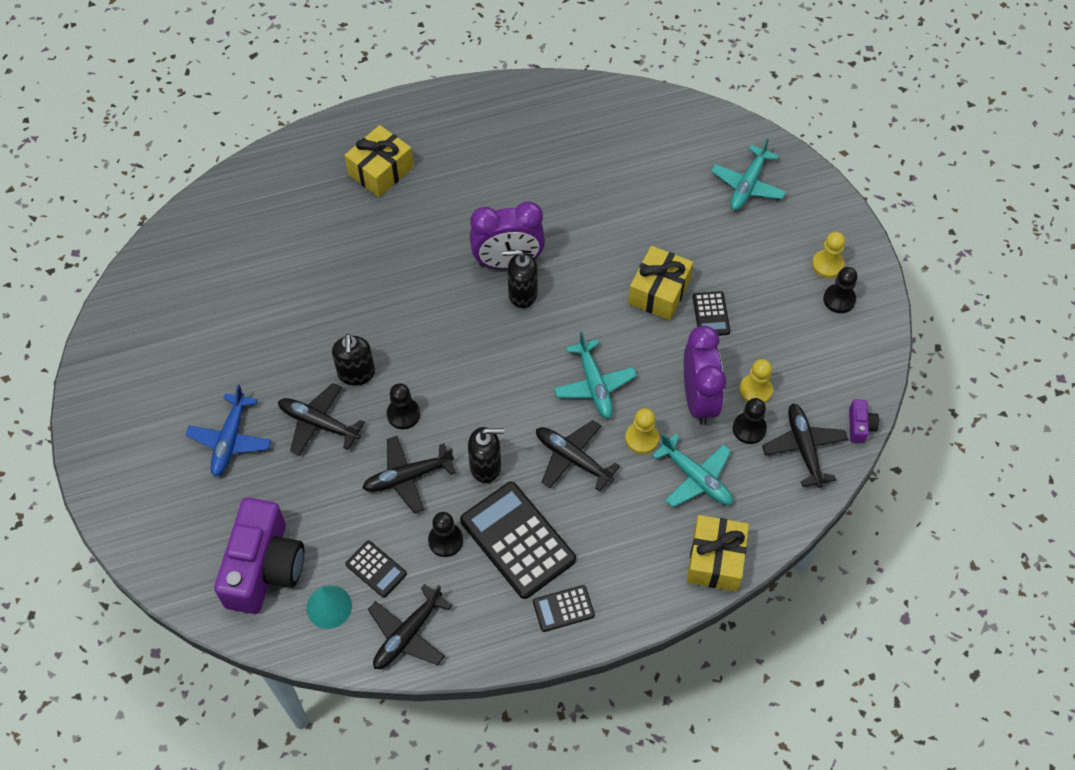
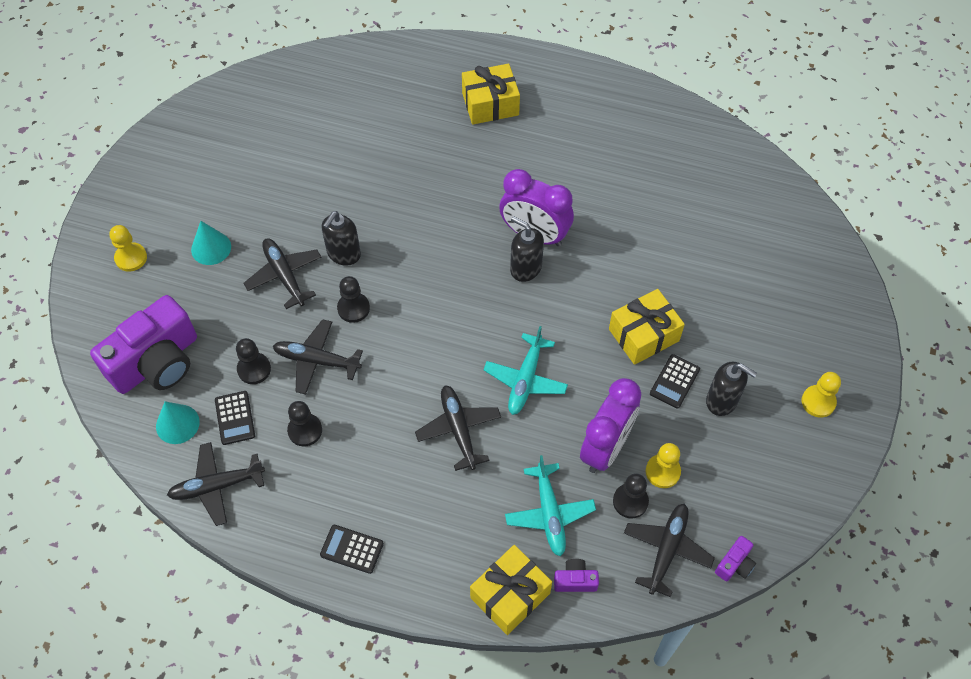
camera: 35 degrees right, 0 degrees up
blue plane [185,385,271,477] -> turquoise cone [191,221,231,265]
black calculator [460,482,576,599] -> none
black soap dispenser [468,427,504,483] -> black soap dispenser moved to [706,362,757,416]
yellow pawn [625,408,659,454] -> yellow pawn moved to [109,225,147,272]
turquoise plane [711,137,786,210] -> none
black pawn [823,267,857,313] -> black pawn moved to [236,338,271,384]
none -> purple camera [554,559,599,592]

